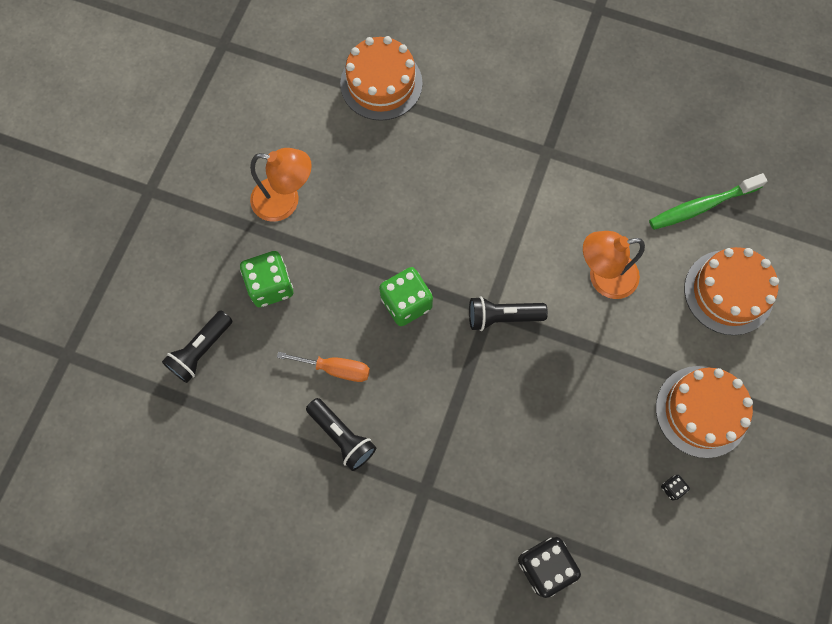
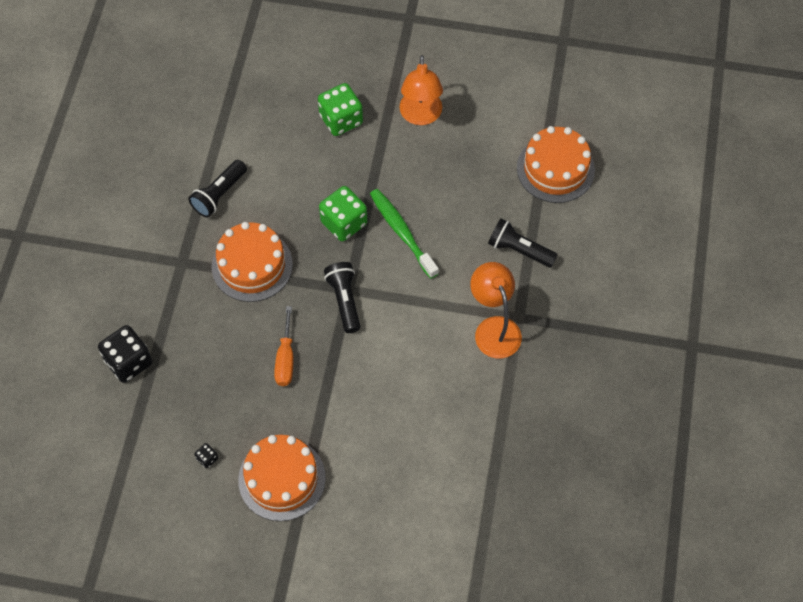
camera: 80 degrees right, 10 degrees down
black flashlight [162,310,233,383] -> black flashlight moved to [488,219,558,267]
orange screwdriver [277,352,370,382] -> orange screwdriver moved to [274,306,293,386]
orange lamp [583,231,645,299] -> orange lamp moved to [470,262,522,359]
green toothbrush [649,173,767,230] -> green toothbrush moved to [370,189,439,279]
orange cake [684,247,779,335] -> orange cake moved to [212,222,293,302]

